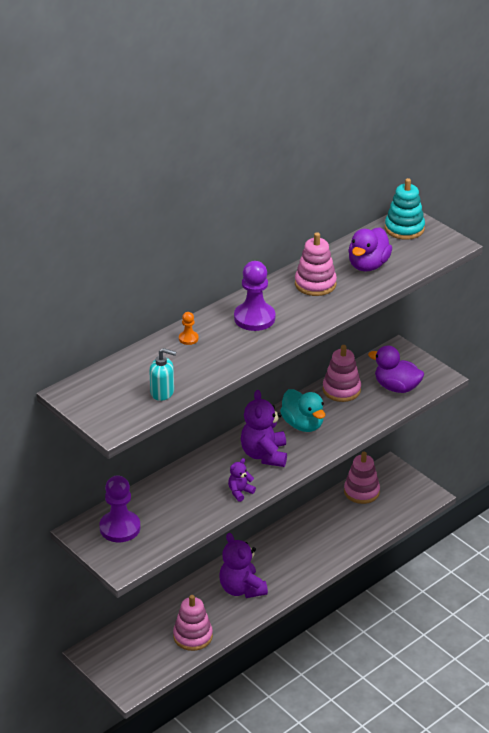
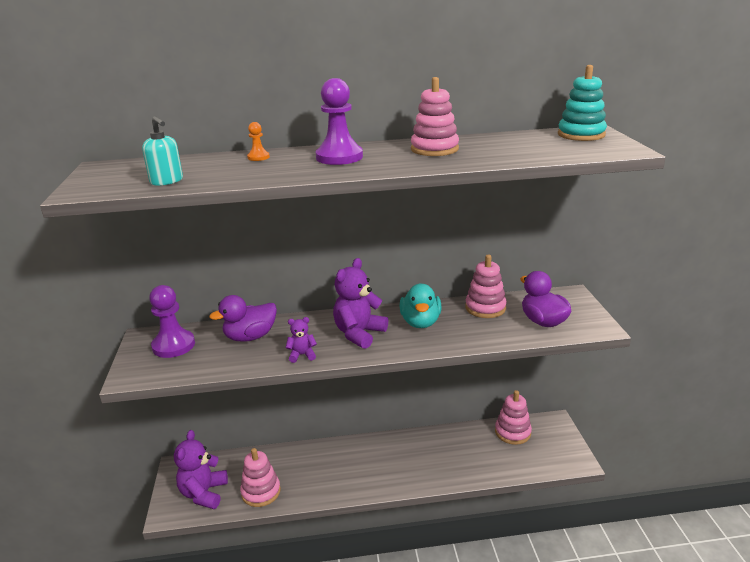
camera: 35 degrees right, 10 degrees down
purple teddy bear [219,533,268,598] -> purple teddy bear moved to [174,430,228,509]
purple duck [348,227,392,272] -> purple duck moved to [209,295,277,342]

